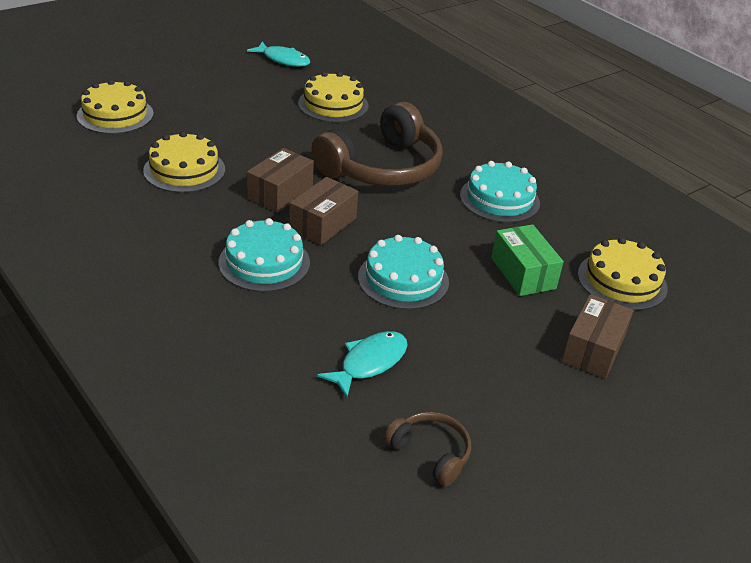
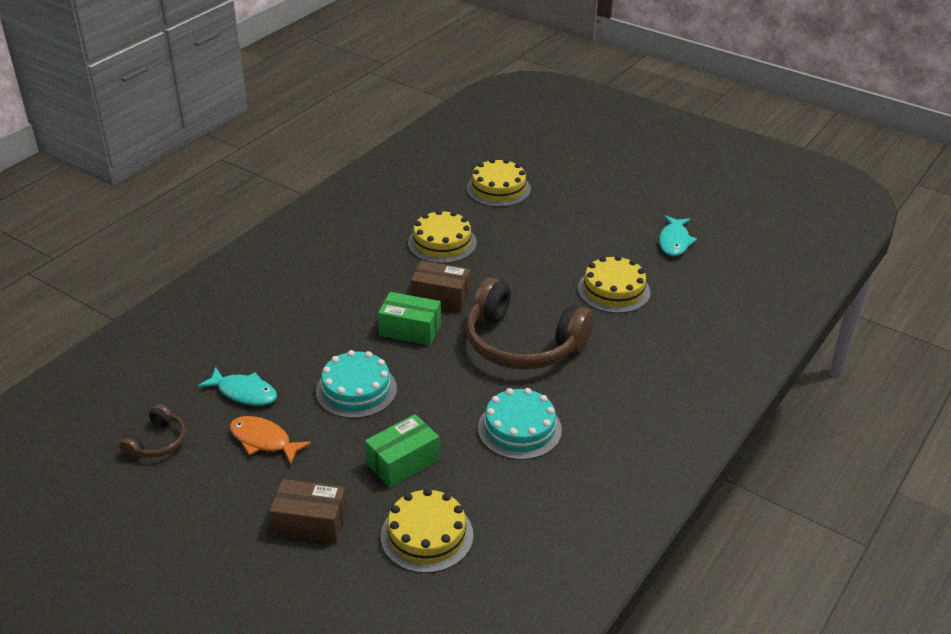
camera: 75 degrees right, 0 degrees up
turquoise cake [219,218,310,292] -> none
brown box [289,177,358,245] -> green box [378,292,441,346]
none -> orange fish [230,416,311,464]

